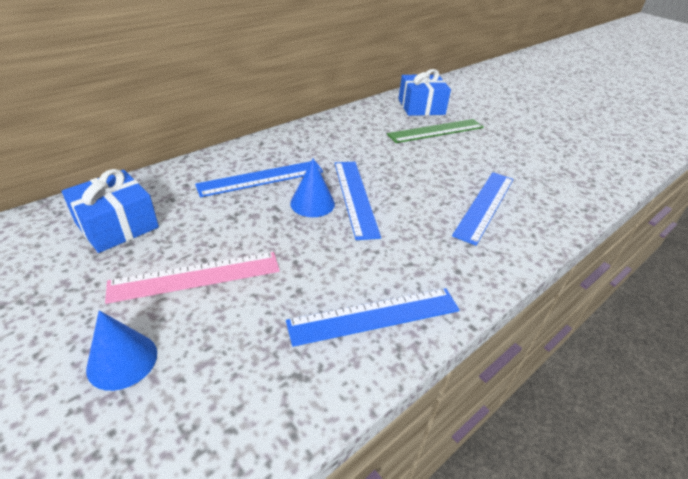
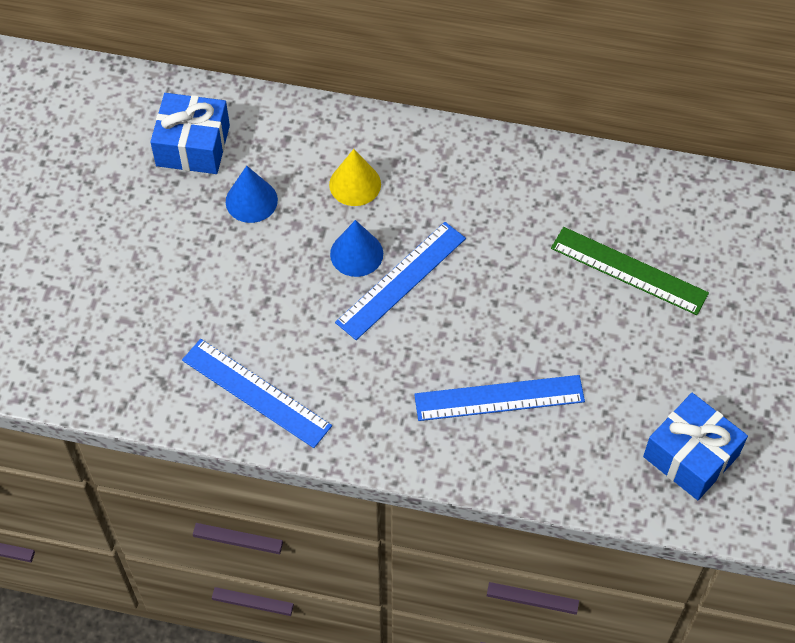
camera: 55 degrees right, 20 degrees up
blue cone [86,310,157,391] -> blue cone moved to [226,166,278,223]
pink ruler [105,252,280,304] -> none
blue ruler [195,161,323,197] -> yellow cone [329,149,381,206]
blue gift [399,69,451,116] -> blue gift moved to [643,393,748,500]

